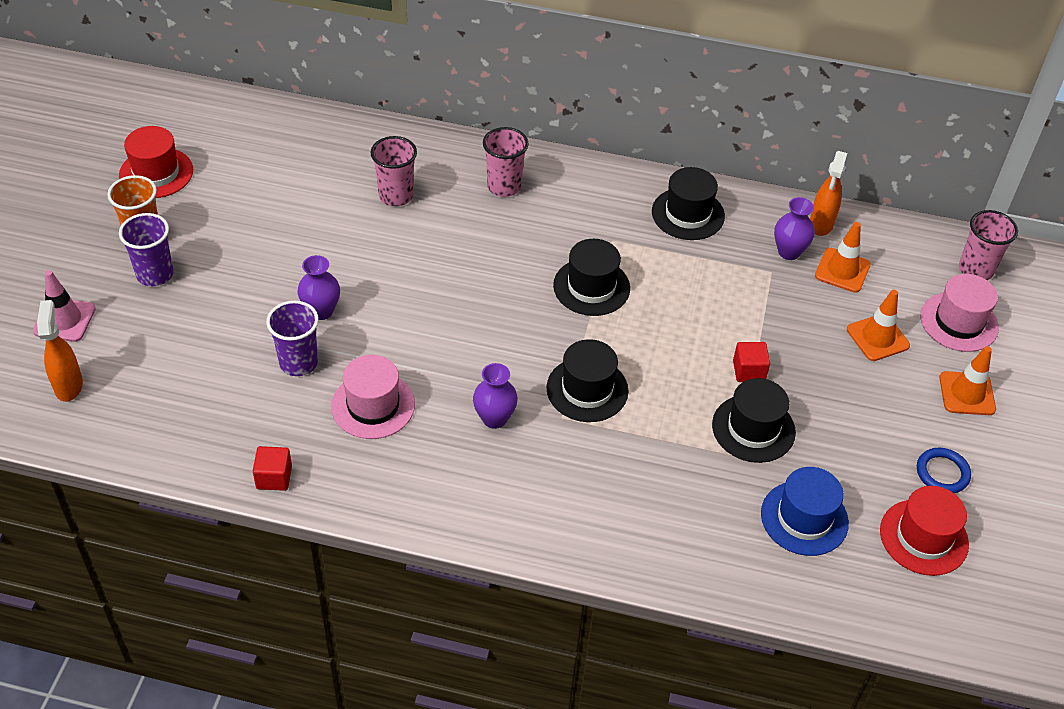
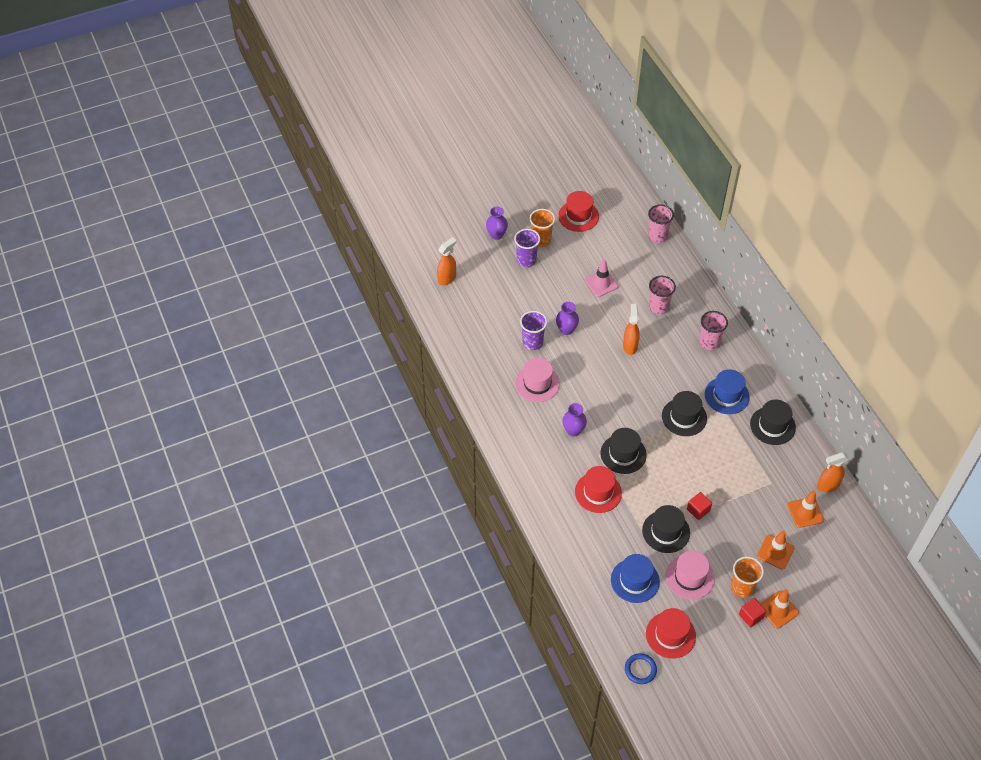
camera: 55 degrees right, 5 degrees up
pink traffic cone [33,270,96,342] -> pink traffic cone moved to [585,259,618,297]
red cube [253,446,292,491] -> red cube moved to [739,598,766,627]
purple vase [774,197,815,260] -> purple vase moved to [486,207,508,240]
blue ring [917,448,971,493] -> blue ring moved to [625,653,657,684]
pink hat [920,274,999,352] -> pink hat moved to [666,551,715,600]
pink cup [959,210,1018,280] -> pink cup moved to [648,204,674,243]
none -> red hat [575,466,622,513]
none -> orange spray bottle [623,304,640,355]
none -> blue hat [705,369,750,414]
none -> orange cup [731,556,764,598]

